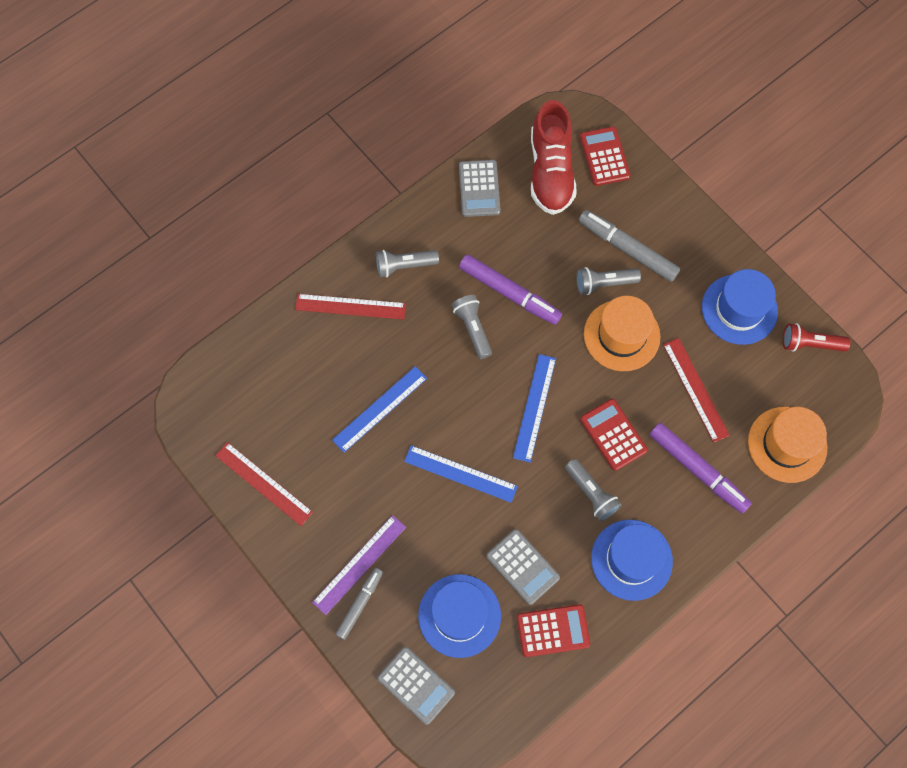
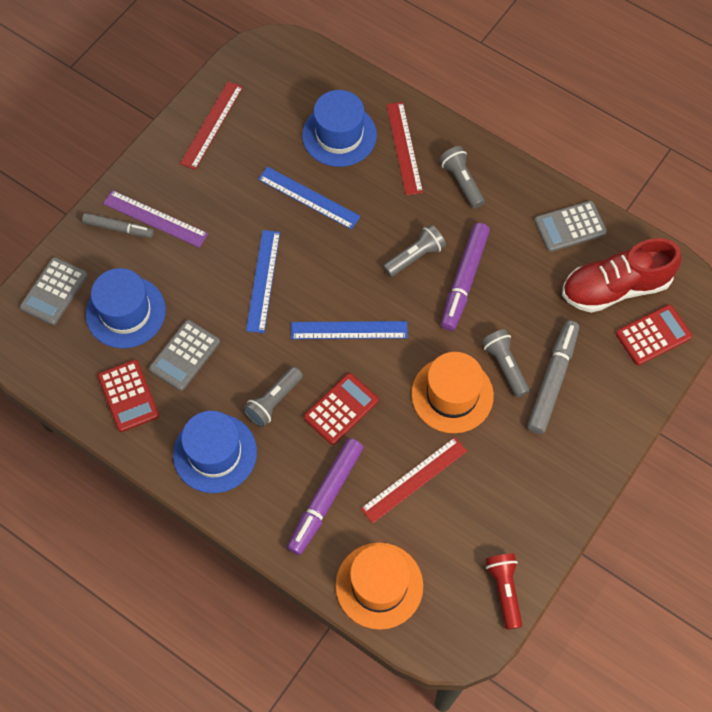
camera: 75 degrees right, 5 degrees down
blue hat [702,269,778,345] -> blue hat moved to [302,90,377,167]

